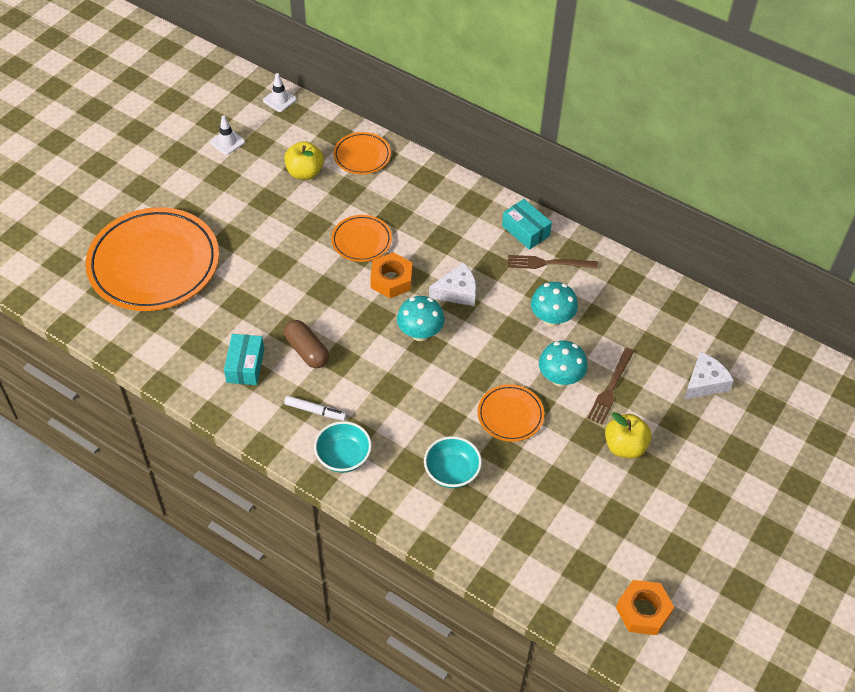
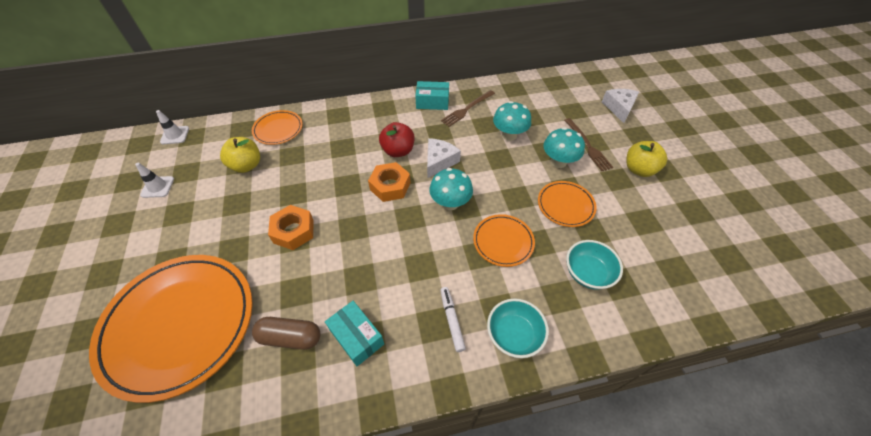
camera: 45 degrees left, 0 degrees up
brown capsule [284,320,329,368] -> brown capsule moved to [252,317,320,350]
white marker [284,396,347,421] -> white marker turned 75 degrees counterclockwise [440,287,466,352]
orange plate [331,215,392,262] -> orange plate moved to [473,214,535,267]
orange nut [616,580,674,635] -> orange nut moved to [268,205,314,250]
none -> red apple [379,122,414,157]

